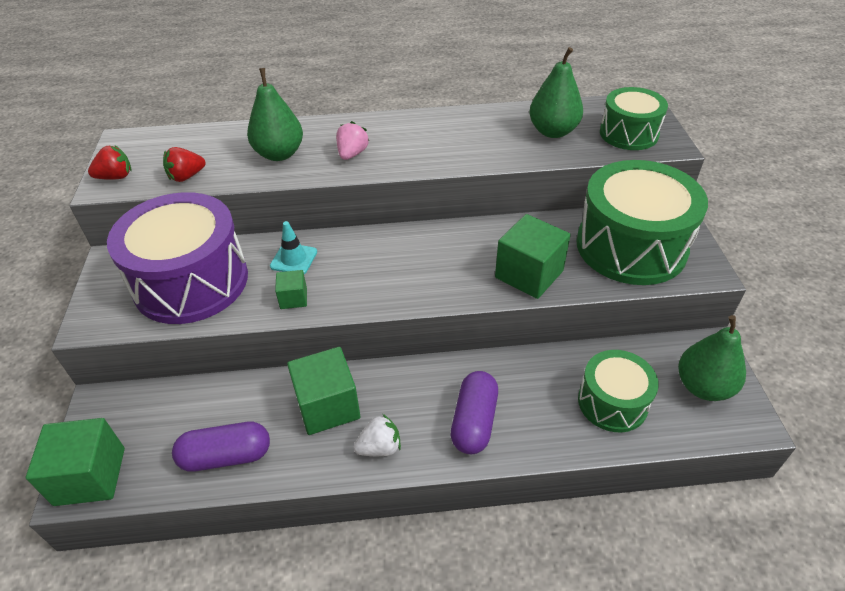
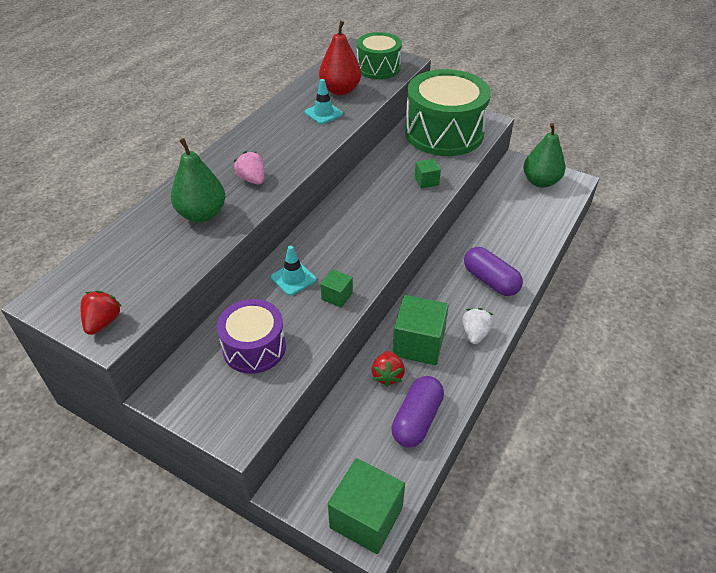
camera: 55 degrees left, 0 degrees up
purple drum [107,192,248,324] -> purple drum [217,299,286,374], size x0.57
red strawberry [163,147,206,182] -> red strawberry moved to [371,351,405,387]
green cube [495,214,571,299] -> green cube [415,159,441,189], size x0.51
green pear [529,47,583,138] -> red pear [319,21,361,95]
green drum [578,350,659,432] -> none
none -> turquoise traffic cone [305,79,343,124]

